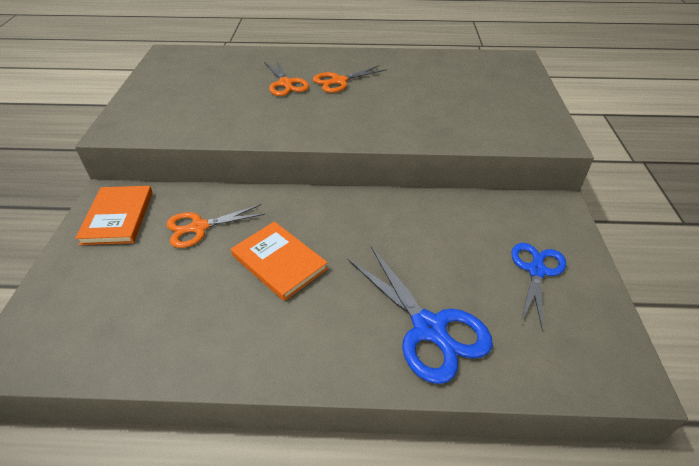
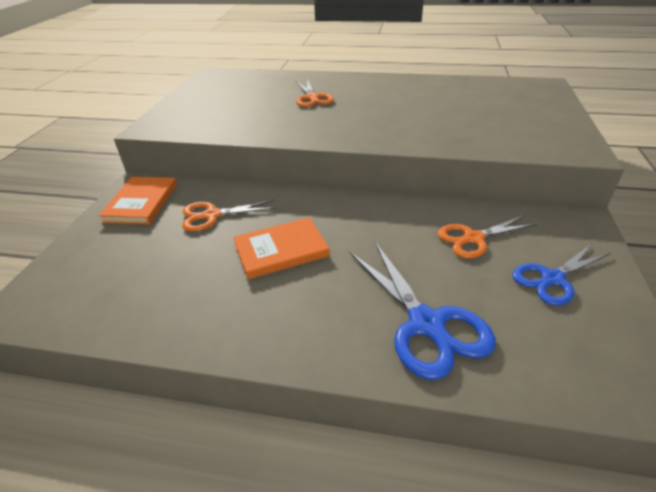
camera: 10 degrees right, 5 degrees down
orange book [231,221,328,301] -> orange book turned 75 degrees counterclockwise [233,217,330,279]
orange scissors [313,65,387,93] -> orange scissors moved to [438,215,537,258]
blue scissors [511,243,566,330] -> blue scissors turned 150 degrees counterclockwise [513,244,611,306]

